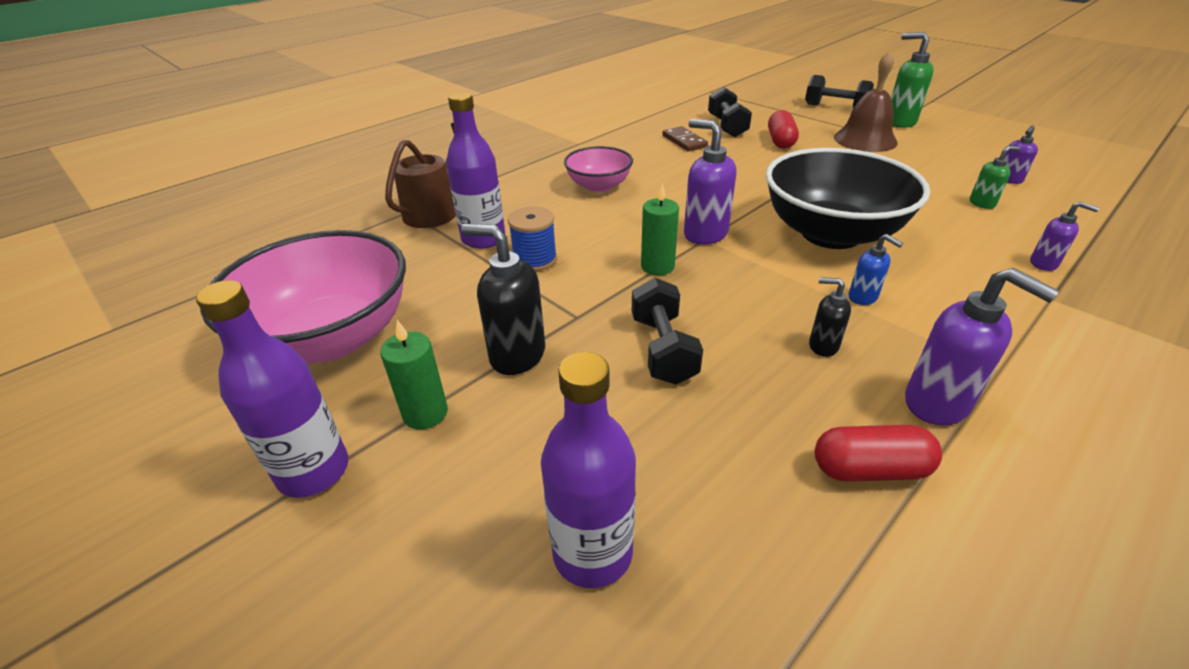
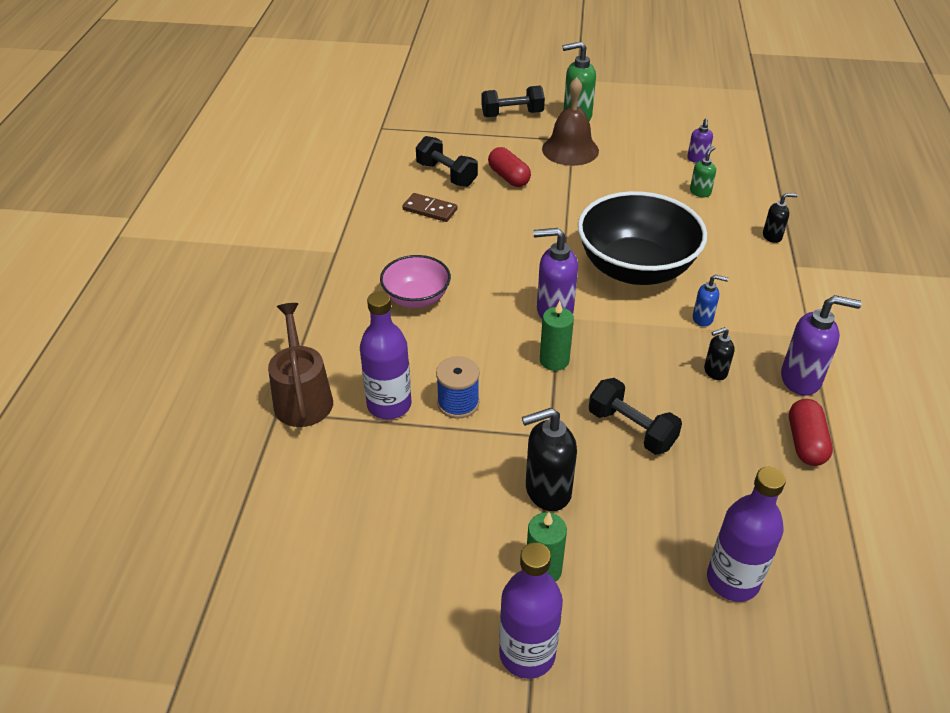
camera: 40 degrees left, 5 degrees up
pink bowl [201,230,406,364] -> none
red capsule [815,425,942,482] -> red capsule turned 45 degrees counterclockwise [789,399,833,466]
purple soap dispenser [1030,201,1099,271] -> black soap dispenser [763,193,797,243]

